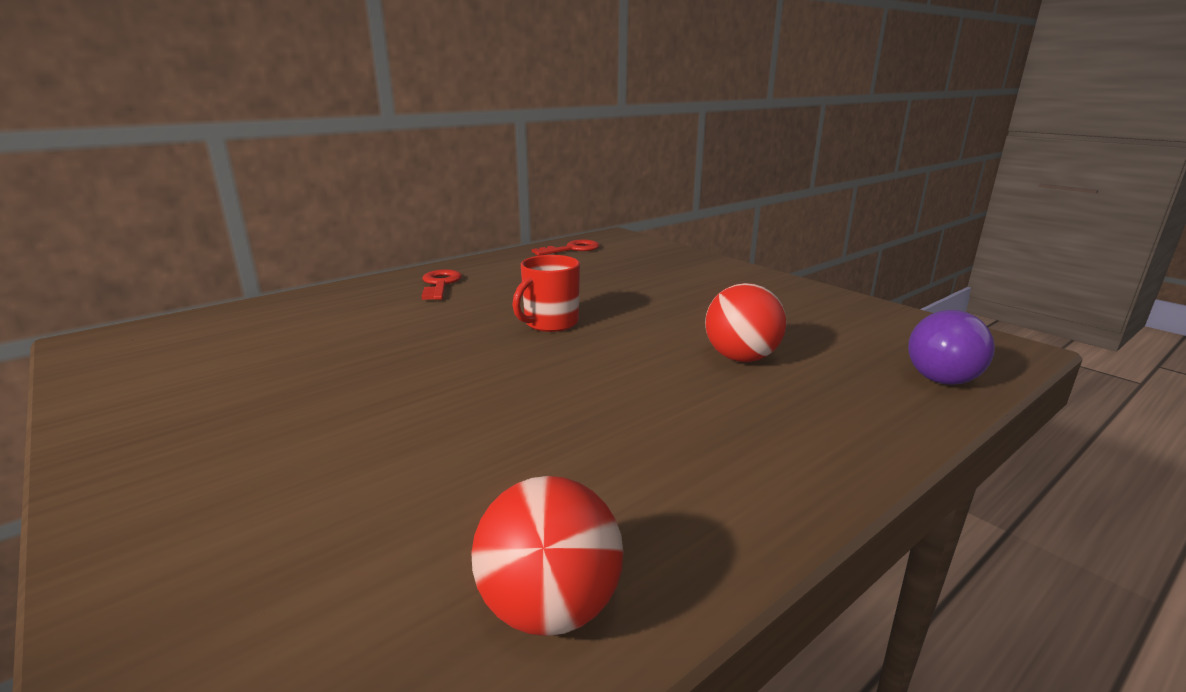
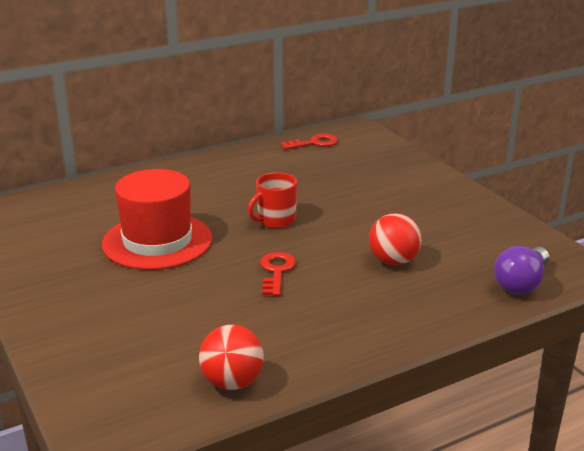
camera: 10 degrees right, 5 degrees up
red key [422,269,462,300] -> red key moved to [260,252,296,296]
none -> red hat [102,169,213,270]

